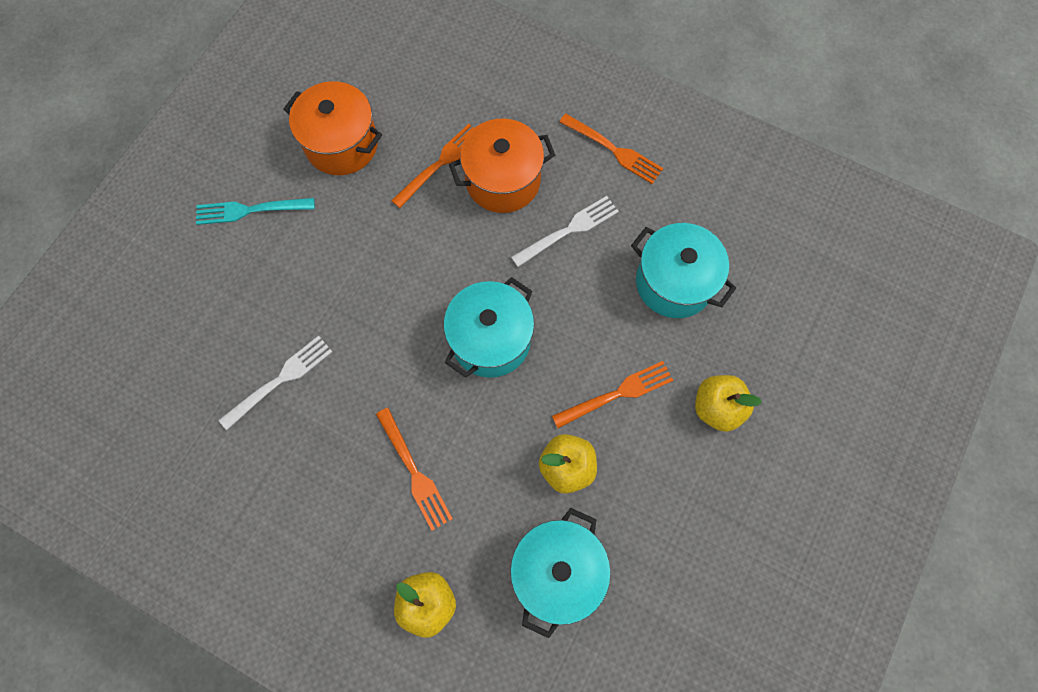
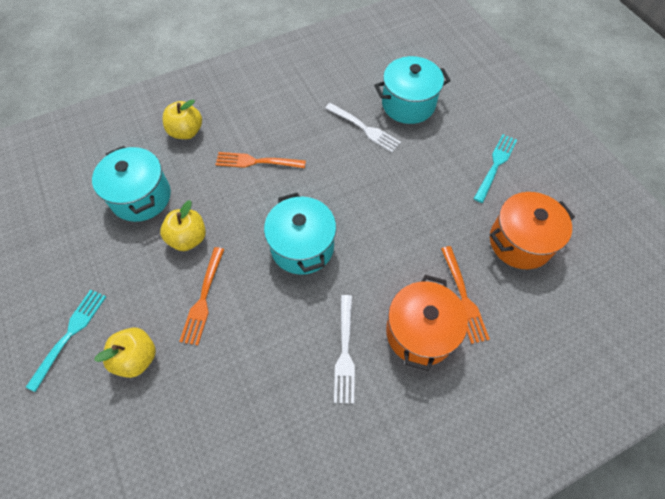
camera: 125 degrees right, 10 degrees down
white fork [219,336,332,430] -> white fork turned 45 degrees counterclockwise [325,103,401,152]
orange fork [559,113,664,184] -> none
turquoise pot [631,223,736,318] -> turquoise pot moved to [375,56,451,124]
none -> turquoise fork [26,289,106,392]

